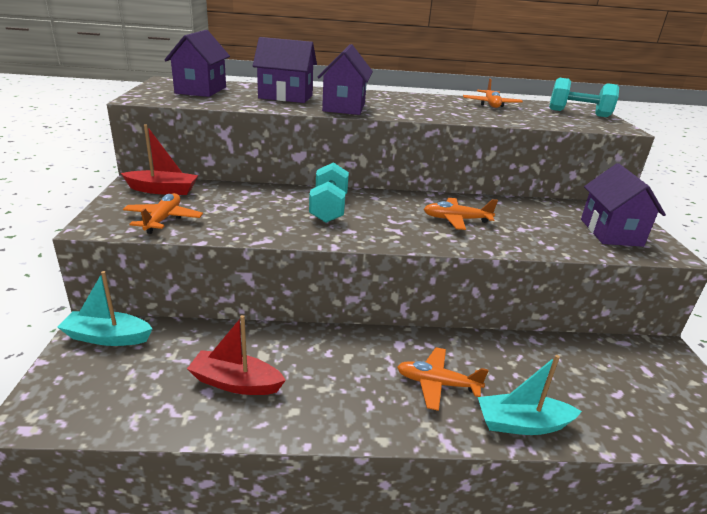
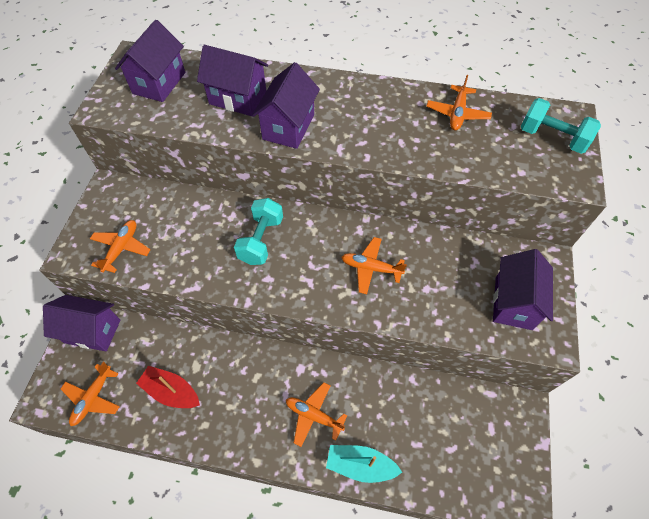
camera: 15 degrees right, 30 degrees up
turquoise boat [57,271,153,346] -> purple house [43,295,120,352]
red boat [121,124,198,195] -> none
none -> orange plane [61,362,120,426]

